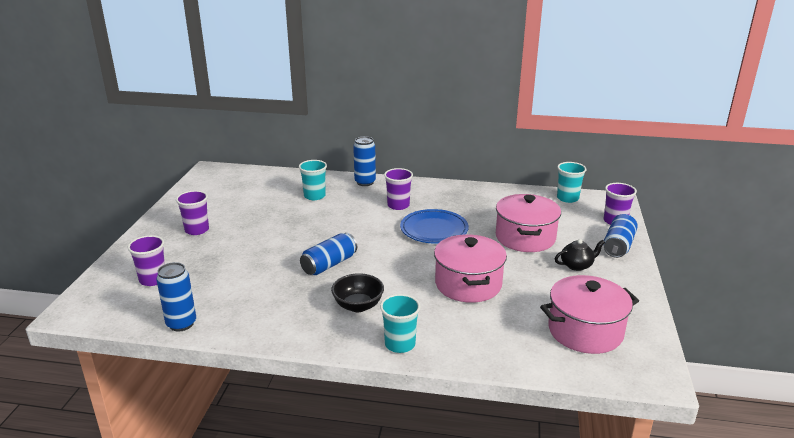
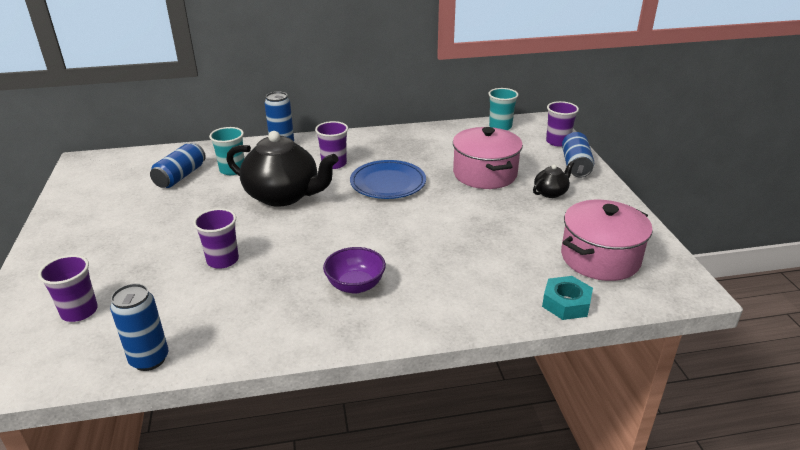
camera: 20 degrees left, 5 degrees up
purple cup [176,190,209,235] -> purple cup moved to [193,208,239,269]
blue can [300,233,357,275] -> blue can moved to [150,143,206,188]
black bowl [331,273,384,312] -> purple bowl [323,247,386,293]
turquoise cup [380,294,421,353] -> none
pink pot [434,235,507,303] -> none
none -> black teapot [226,131,338,207]
none -> turquoise nut [542,276,593,320]

